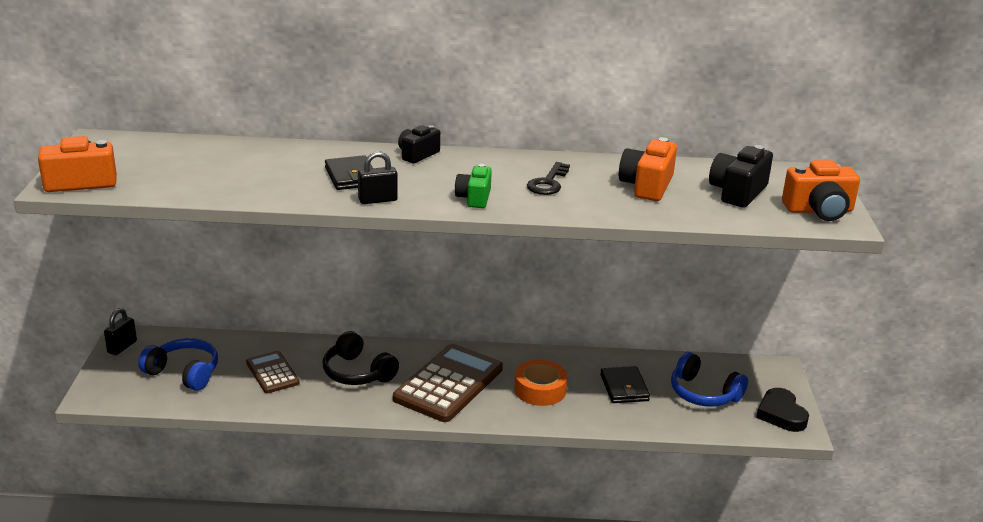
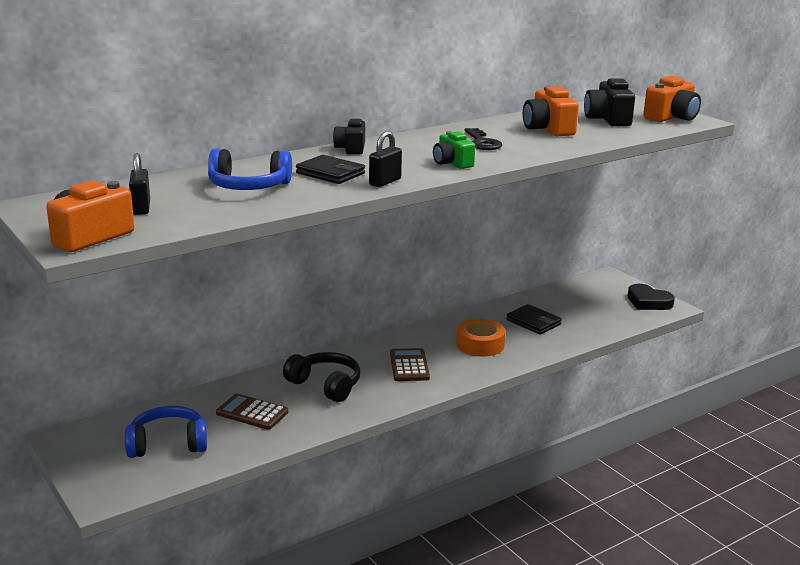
camera: 35 degrees left, 5 degrees down
black padlock [104,308,137,355] -> black padlock moved to [129,153,150,215]
black headphones [323,331,399,385] -> black headphones turned 150 degrees counterclockwise [283,352,360,402]
brown calculator [393,344,503,422] -> brown calculator [390,348,430,381], size x0.55
blue headphones [671,352,748,407] -> blue headphones moved to [208,149,292,190]

